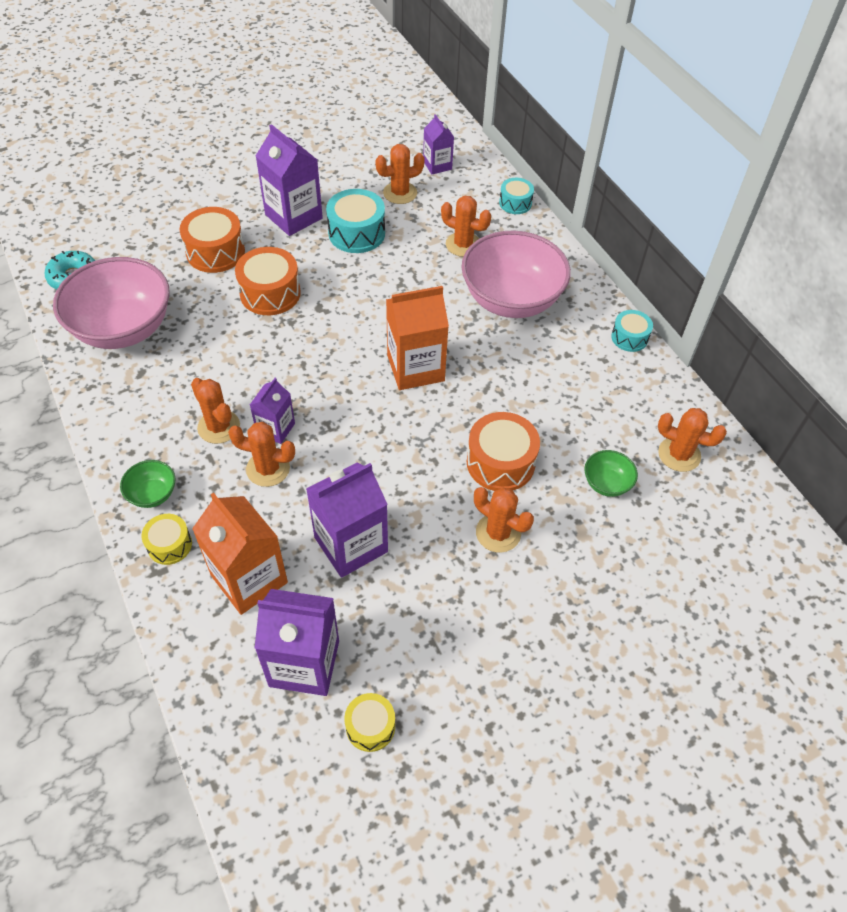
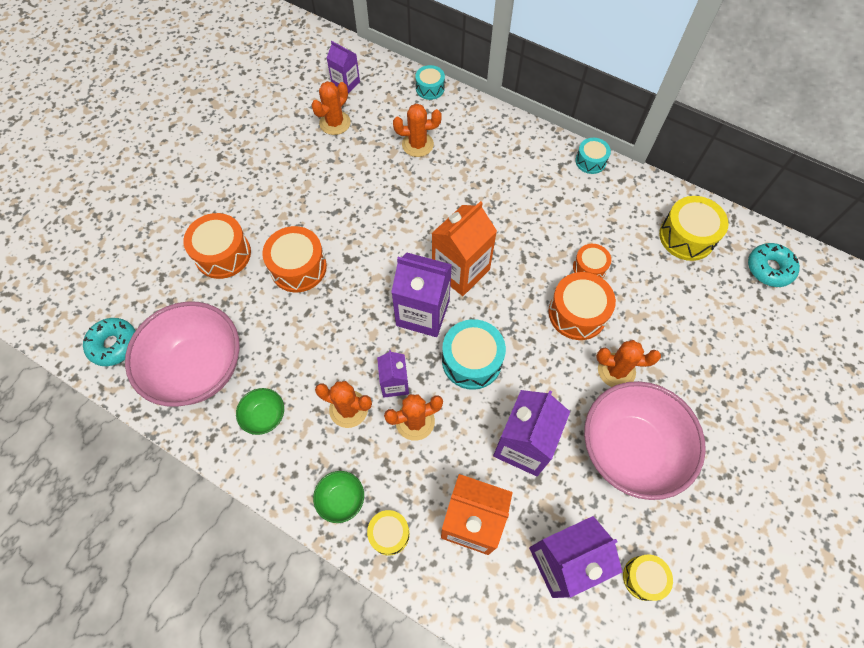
camera: 30 degrees left, 10 degrees up
purple carton [256,124,323,236] -> purple carton moved to [391,252,452,337]
turquoise drum [326,189,385,253] -> turquoise drum moved to [442,319,506,390]
pink bowl [461,231,571,318] -> pink bowl moved to [584,381,706,500]
green bowl [584,450,638,497] -> green bowl moved to [236,388,284,435]
orange cactus [658,408,727,472] -> yellow drum [659,196,729,261]
none -> orange drum [573,244,611,279]
none -> turquoise donut [748,243,800,287]

